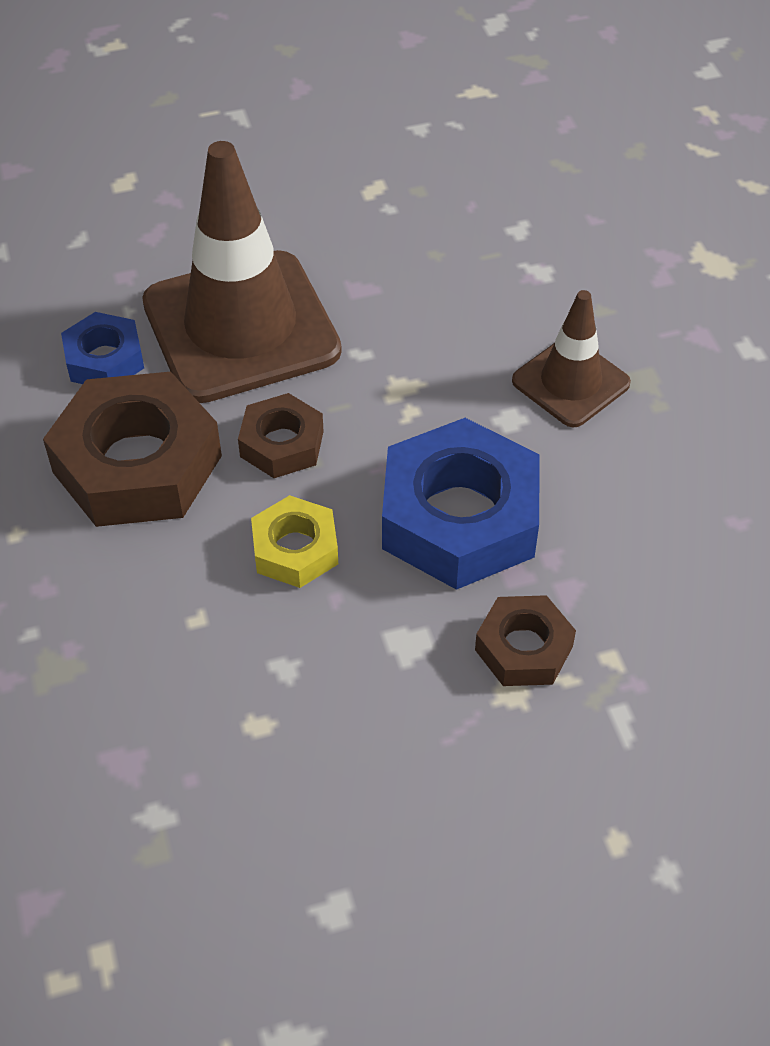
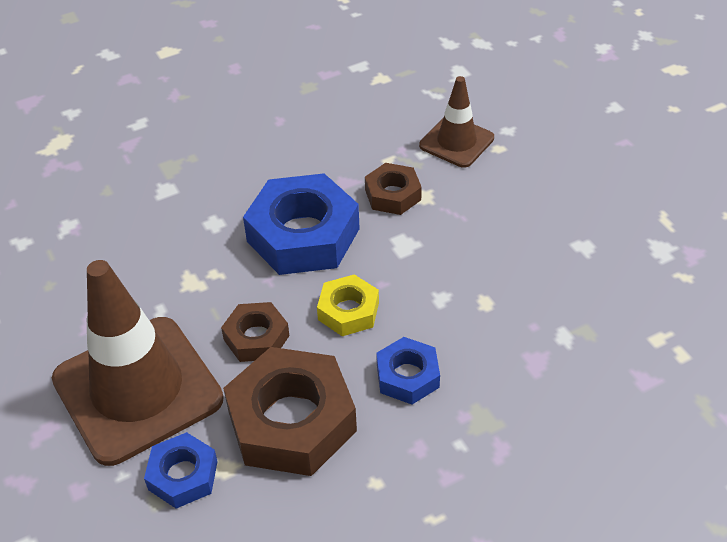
camera: 100 degrees left, 5 degrees down
brown traffic cone [512,290,631,428] -> brown traffic cone moved to [419,76,494,168]
none -> blue nut [376,337,440,404]

